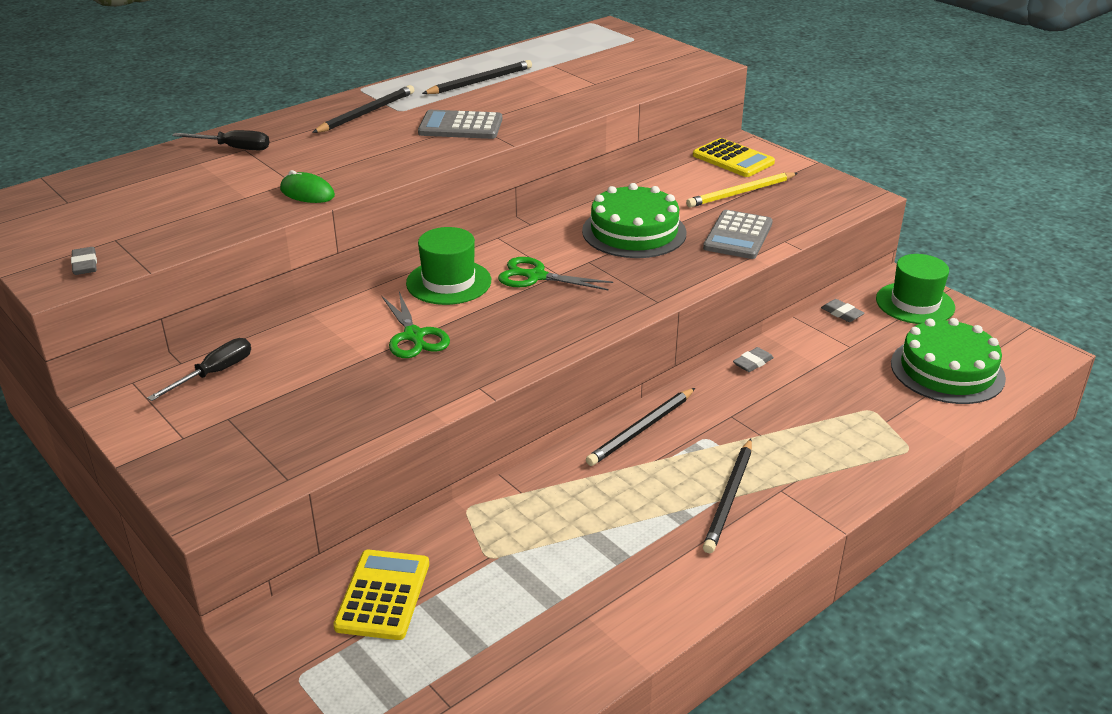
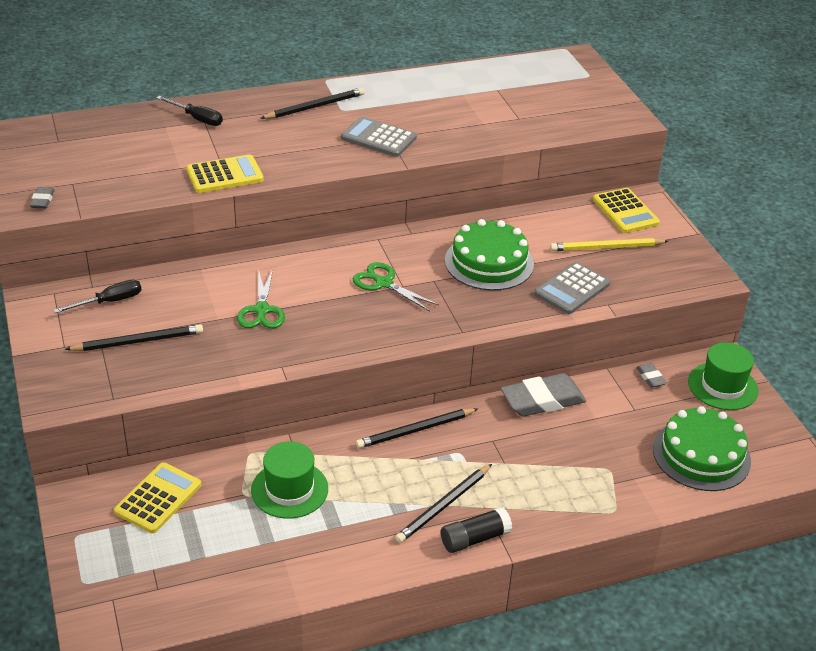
camera: 20 degrees right, 5 degrees up
green mouse [280,170,335,203] -> yellow calculator [186,154,264,193]
green hat [406,227,491,305] -> green hat moved to [251,442,328,519]
black pencil [422,60,532,94] -> black pencil moved to [65,324,203,351]
grey eraser [733,347,774,372] -> grey eraser [500,373,586,416], size x2.19
none -> black glue stick [441,507,512,553]

